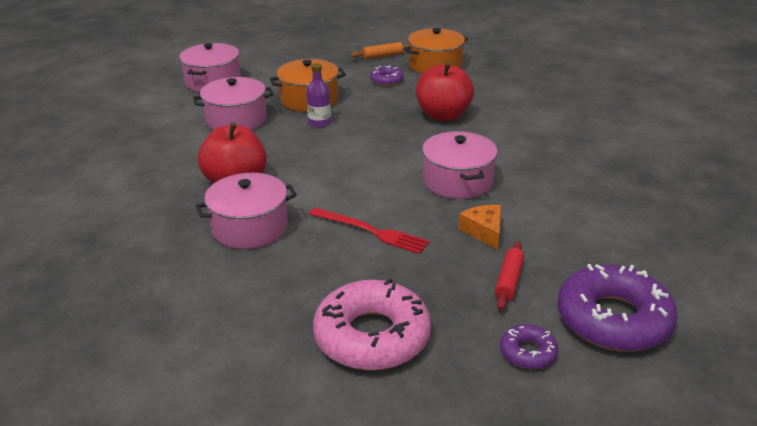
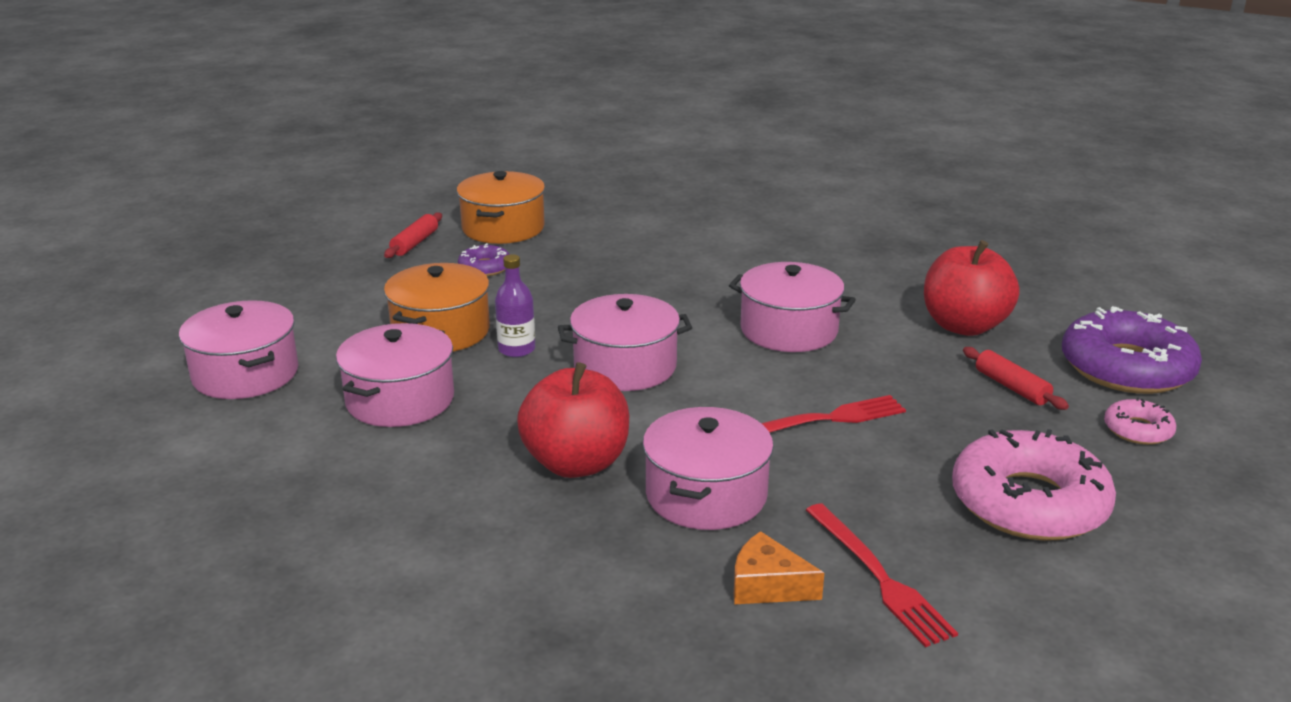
camera: 50 degrees left, 5 degrees down
orange rolling pin [351,42,409,59] -> red rolling pin [384,212,442,258]
red apple [416,62,474,121] -> red apple moved to [924,240,1020,336]
orange cheese [459,205,501,250] -> orange cheese moved to [734,531,824,604]
purple donut [500,324,558,369] -> pink donut [1104,397,1176,445]
none -> pink pot [558,294,692,391]
none -> red fork [806,503,958,647]

